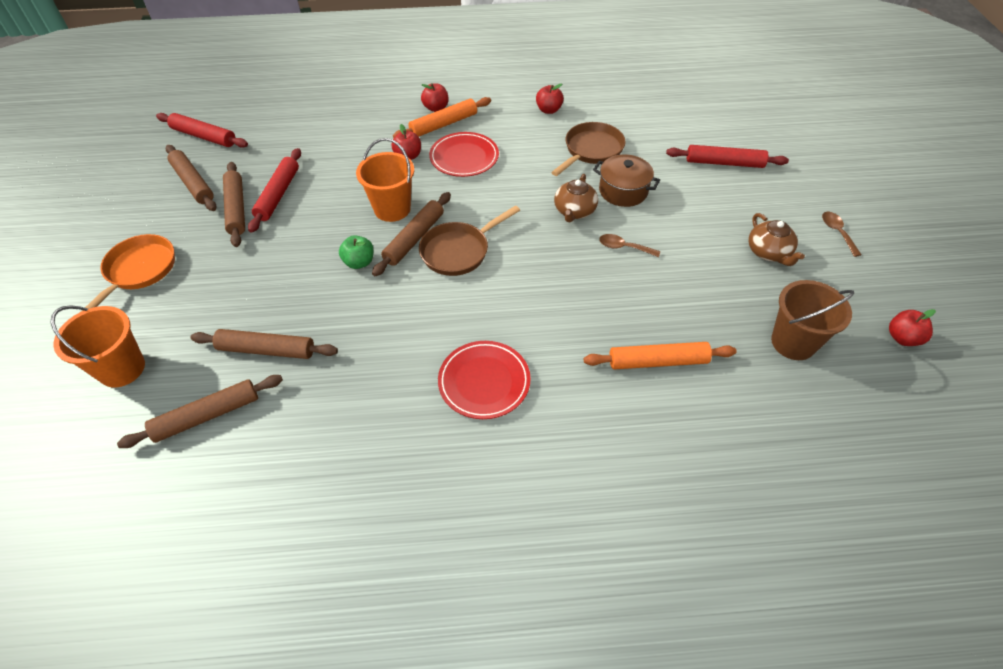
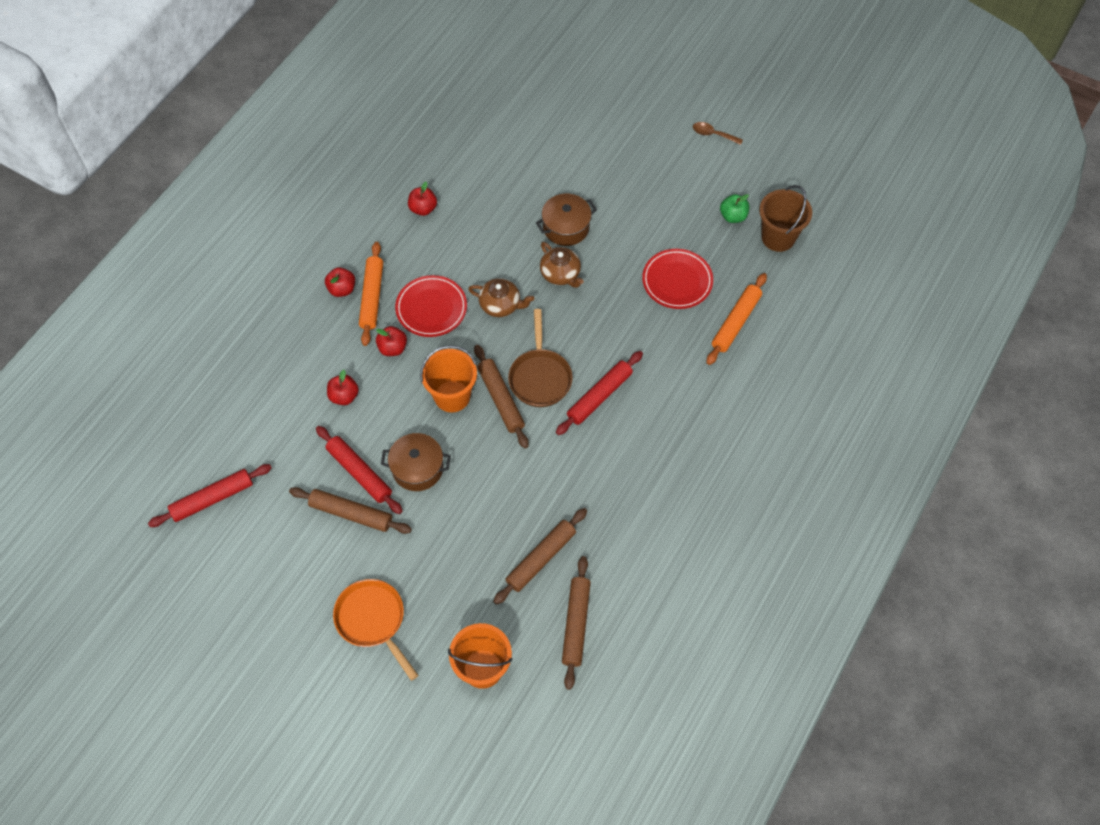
camera: 55 degrees left, 10 degrees up
brown rolling pin [166,145,216,211] -> none
green apple [339,235,373,269] -> green apple moved to [720,194,749,223]
red plate [438,341,531,419] -> red plate moved to [642,249,713,309]
brown pan [551,122,626,176] -> none
brown spoon [599,234,660,257] -> none
red rolling pin [666,145,789,168] -> red rolling pin moved to [556,351,643,435]
brown teapot [749,213,805,266] -> brown teapot moved to [468,278,534,317]
red apple [889,309,936,346] -> red apple moved to [327,370,359,405]
none -> brown pot [381,433,451,491]

